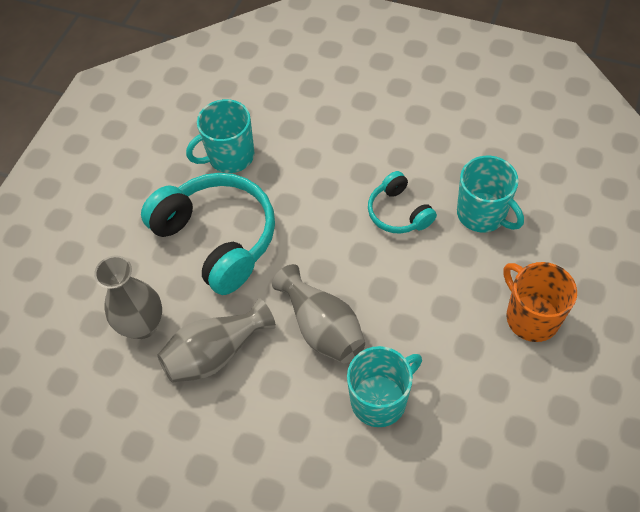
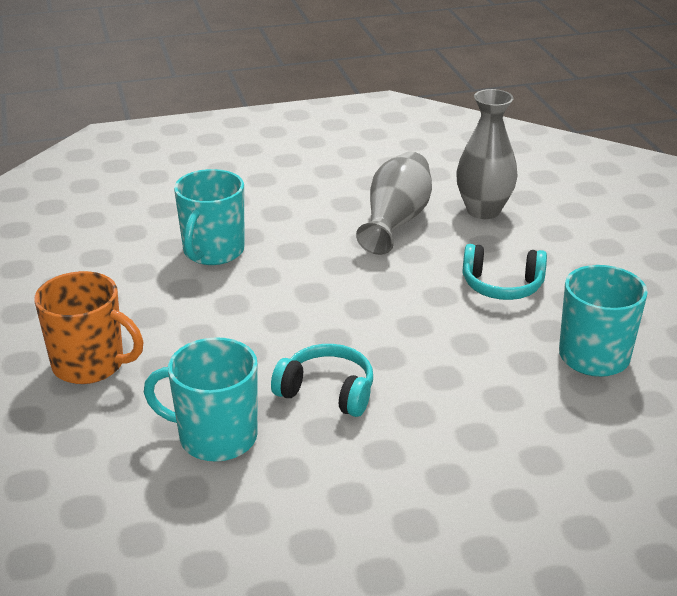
camera: 140 degrees right, 25 degrees down
turquoise headphones [141,173,275,295] -> turquoise headphones [463,244,547,300], size x0.52
grey vase [272,264,365,363] -> none

